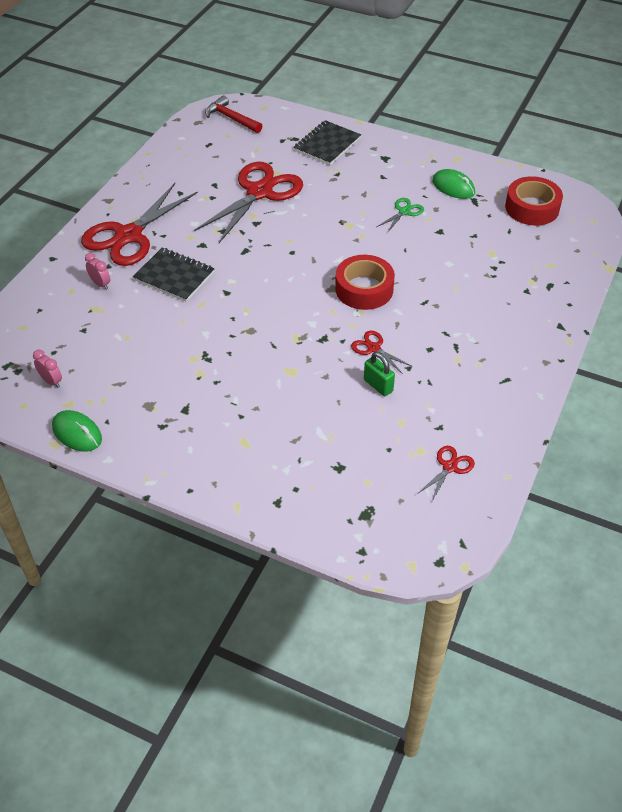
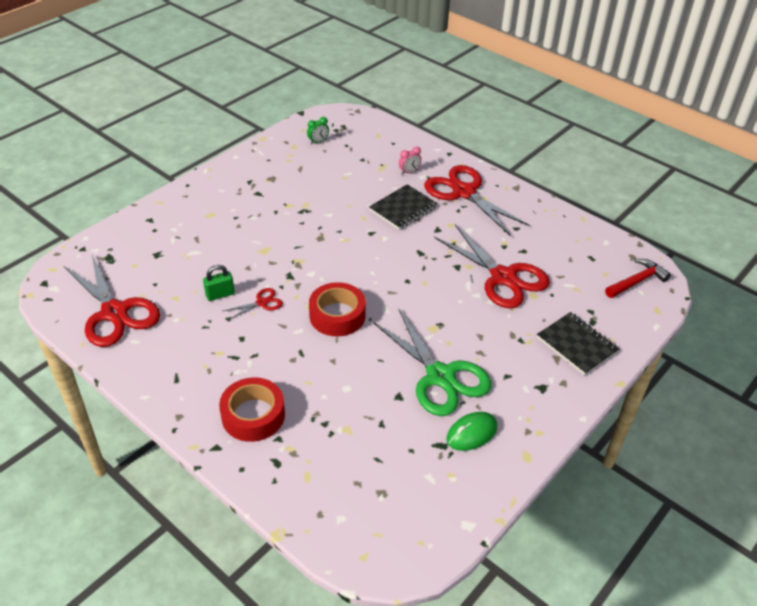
camera: 105 degrees right, 5 degrees down
pink clock [33,350,62,388] -> green clock [307,117,329,144]
green mouse [52,410,102,451] -> none
green scissors [377,198,424,233] -> green scissors [373,308,491,416], size x2.28
red scissors [417,446,475,503] -> red scissors [64,255,160,347], size x2.28
red tape [505,176,563,226] -> red tape moved to [219,377,285,442]

